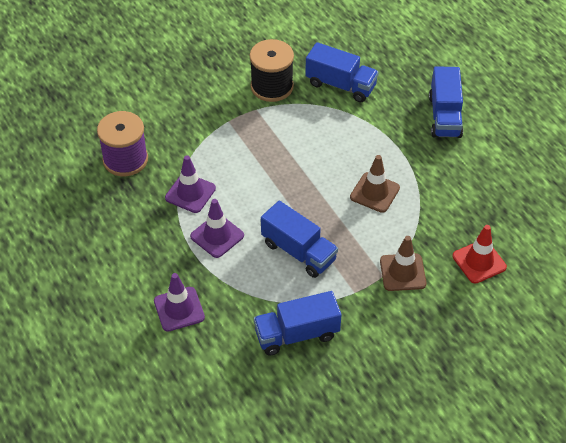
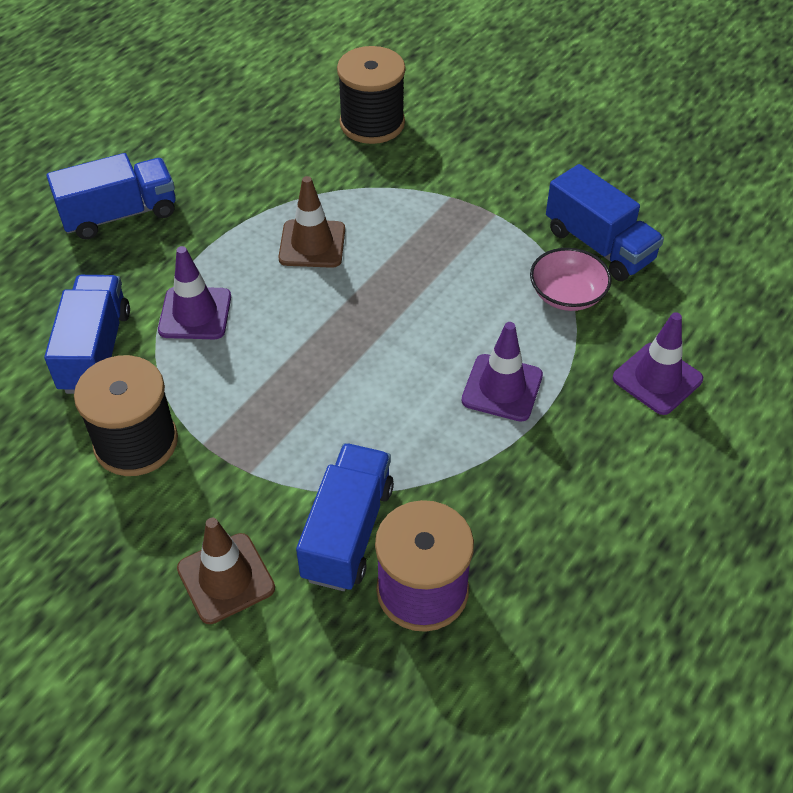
camera: 115 degrees left, 0 degrees up
purple traffic cone [165,155,216,213] -> purple traffic cone moved to [158,246,231,339]
blue truck [261,201,338,278] -> blue truck moved to [296,443,394,591]
brown traffic cone [380,236,427,291] -> brown traffic cone moved to [177,518,275,624]
red traffic cone [453,225,507,284] -> black spool [337,46,405,144]
none -> pink bowl [530,248,612,311]

